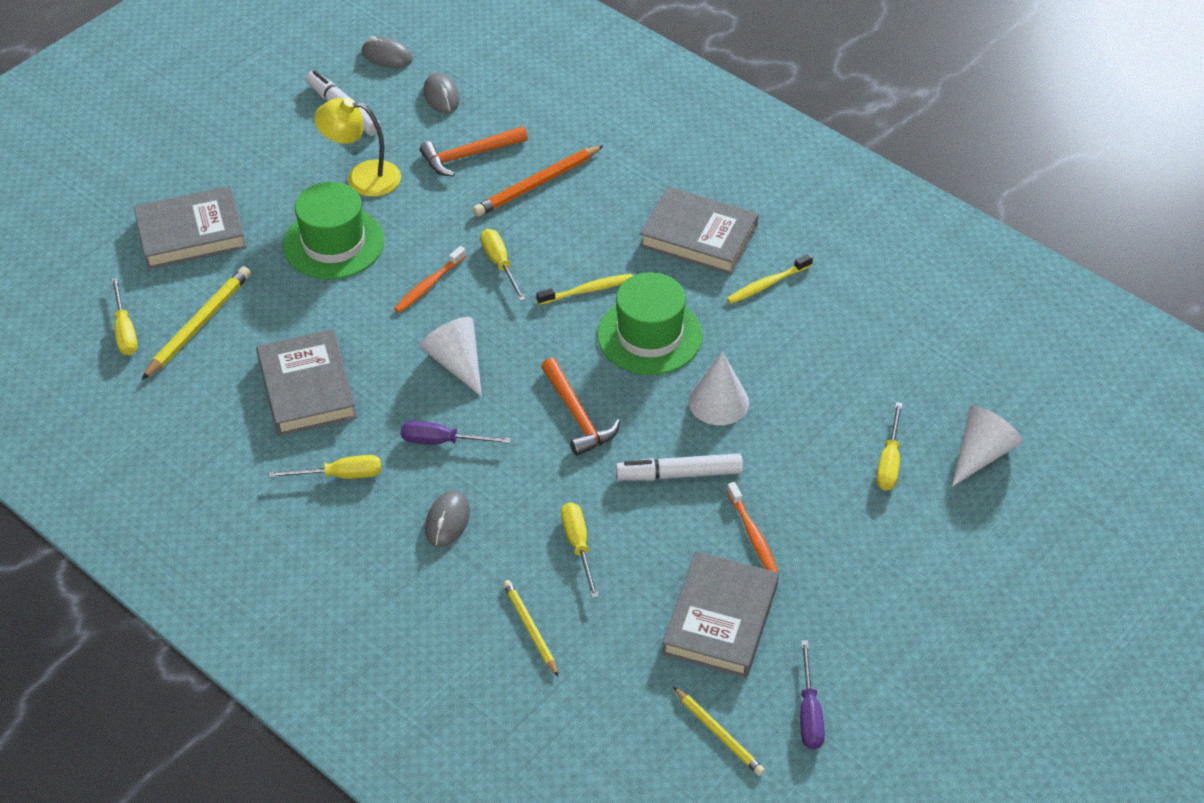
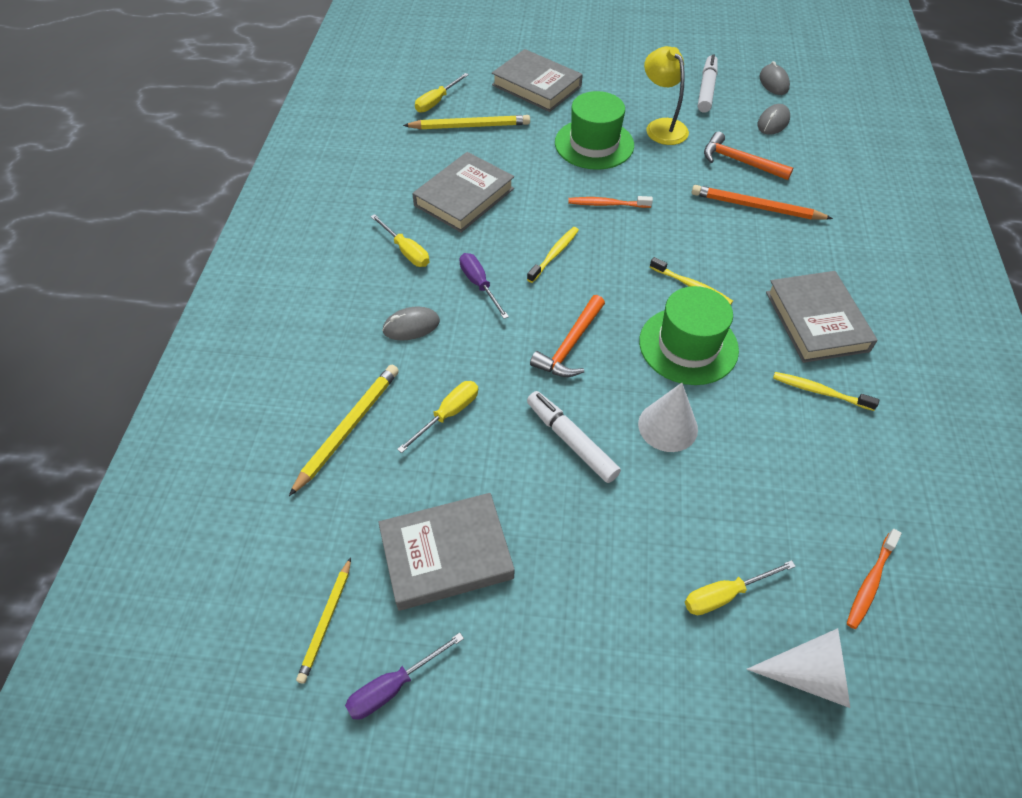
camera: 55 degrees right, 5 degrees up
white cone [420,317,482,397] -> yellow toothbrush [527,227,579,283]
yellow screwdriver [481,229,526,301] -> none
yellow pencil [503,580,559,677] -> yellow pencil [289,365,399,496], size x1.55
orange toothbrush [727,482,778,572] -> orange toothbrush moved to [847,529,902,629]

